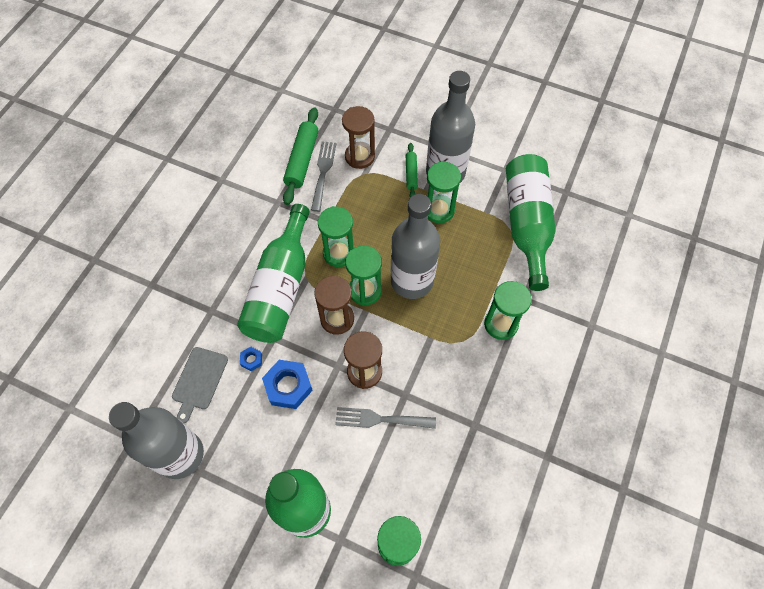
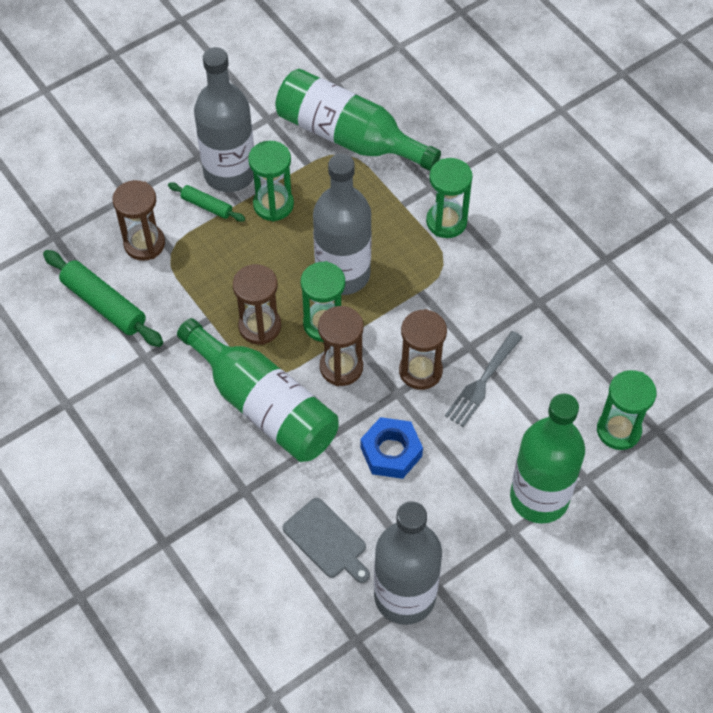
camera: 60 degrees left, 5 degrees down
blue nut [240,347,262,371] -> none
grey fork [311,141,337,212] -> none
green hourglass [318,206,355,267] -> brown hourglass [233,264,281,345]

